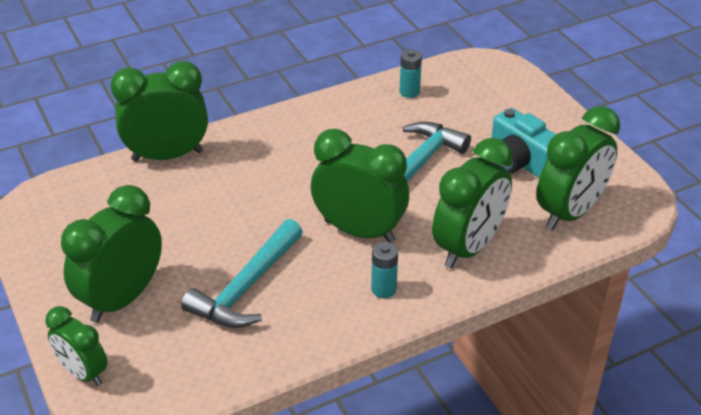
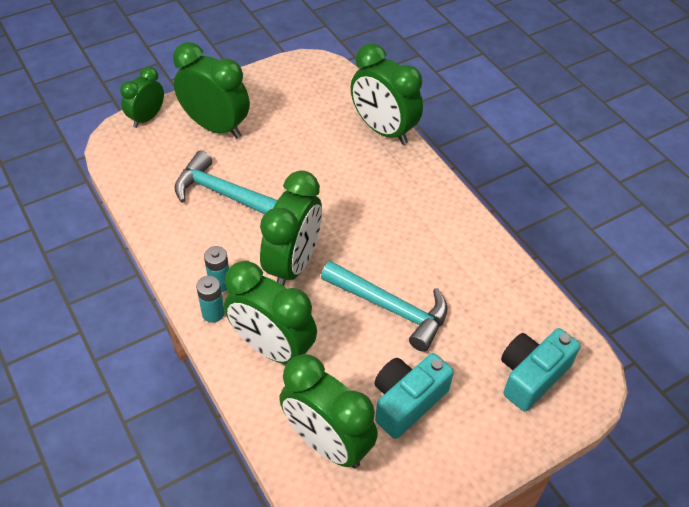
camera: 85 degrees right, 10 degrees up
green clock [110,61,208,162] -> green clock turned 150 degrees clockwise [351,43,423,145]
turquoise battery [400,49,422,98] -> turquoise battery moved to [196,276,225,323]
none -> turquoise camera [501,328,581,411]

